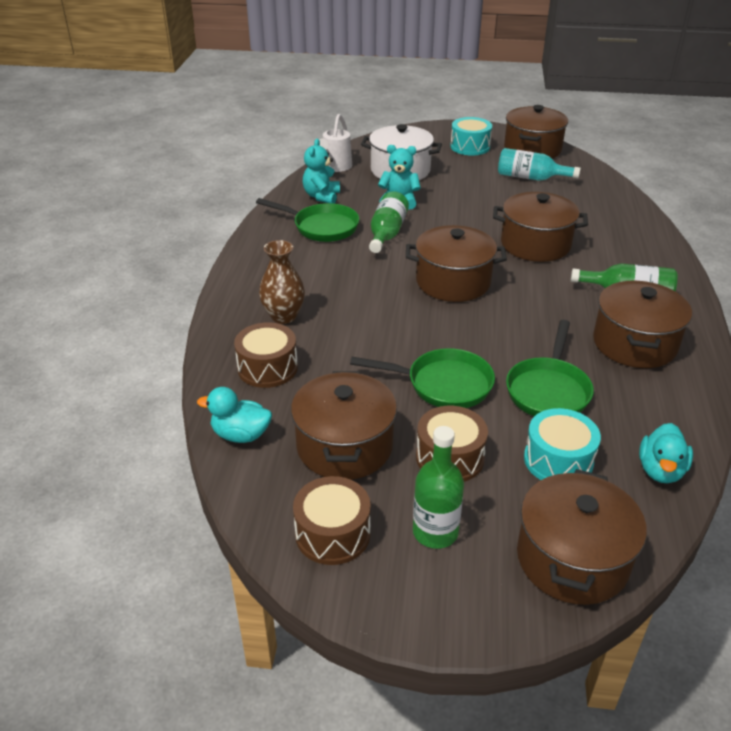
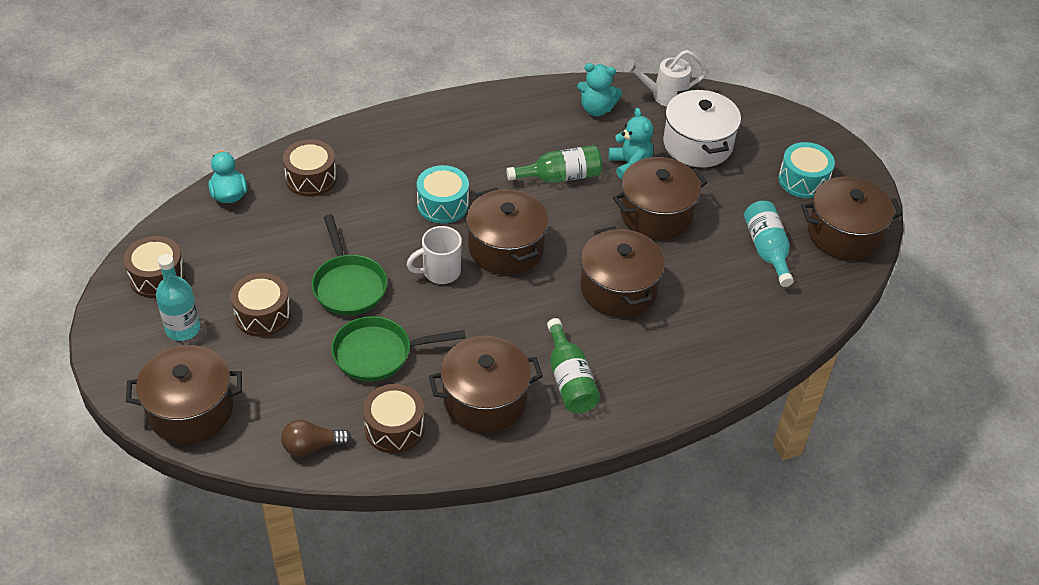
camera: 60 degrees right, 10 degrees up
green pan [256,198,359,242] -> none
brown vase [259,240,305,324] -> none
brown pot [291,371,397,480] -> brown pot moved to [613,157,708,240]
turquoise teddy bear [303,139,340,204] -> turquoise teddy bear turned 150 degrees counterclockwise [577,63,622,116]
green bottle [413,426,464,549] -> turquoise bottle [156,254,200,341]
turquoise drum [524,408,601,480] -> turquoise drum moved to [417,165,469,224]
turquoise duck [639,423,693,483] -> brown light bulb [281,420,352,456]
none -> brown drum [363,384,425,453]
none -> white mug [406,226,462,284]

